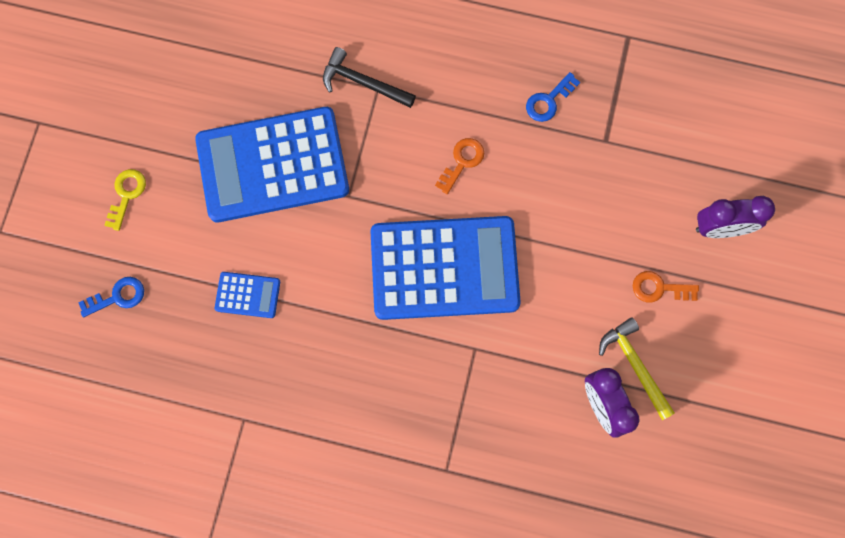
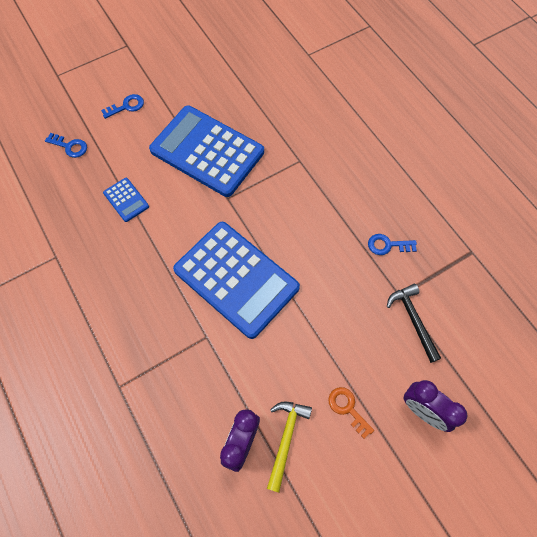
camera: 45 degrees right, 10 degrees down
yellow key [104,169,146,231] -> blue key [101,94,144,119]
black hammer [323,47,416,108] -> black hammer moved to [387,284,441,363]
orange key [435,138,484,194] -> none

